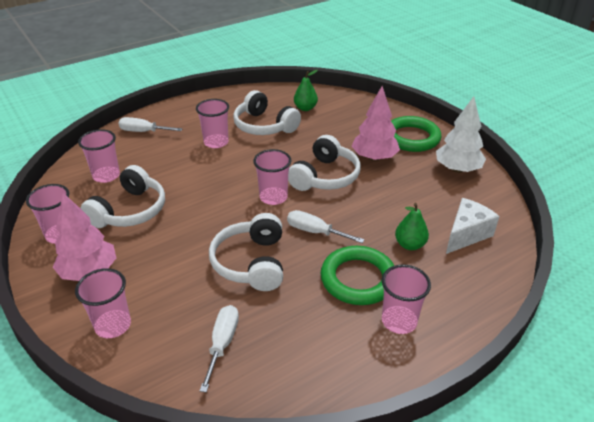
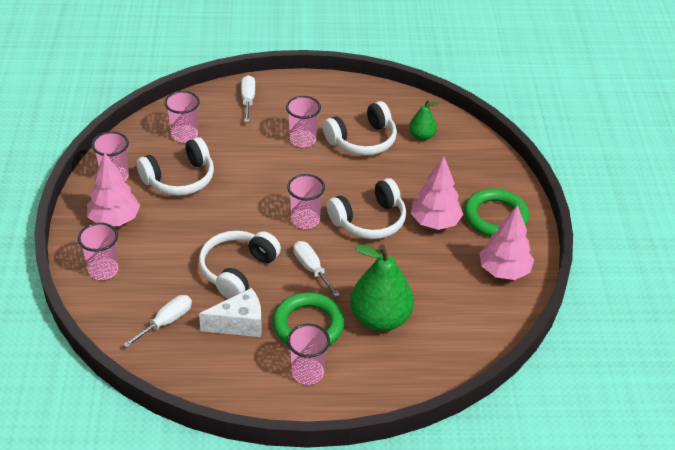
camera: 30 degrees right, 5 degrees up
white screwdriver [119,117,182,132] -> white screwdriver turned 45 degrees clockwise [241,75,255,122]
white headphones [233,90,301,135] -> white headphones turned 105 degrees counterclockwise [323,101,397,156]
green pear [395,203,429,250] -> green pear [350,244,414,332], size x1.93
white tree [436,96,486,173] -> pink tree [480,205,534,280]
white cheese [446,198,499,254] -> white cheese moved to [199,288,262,337]

